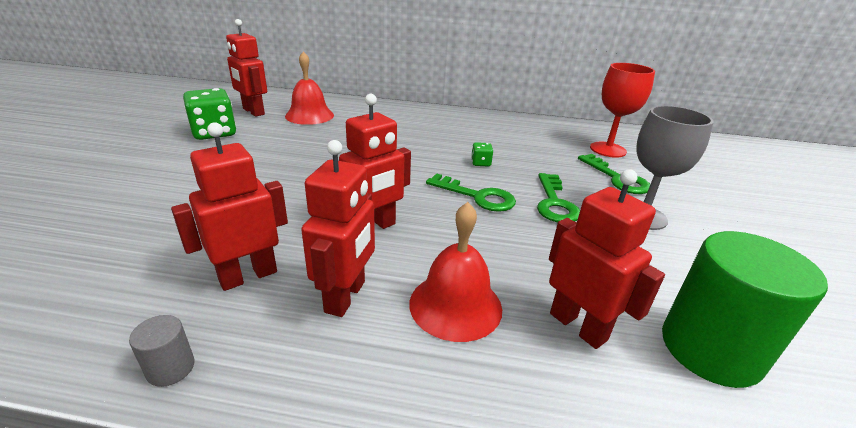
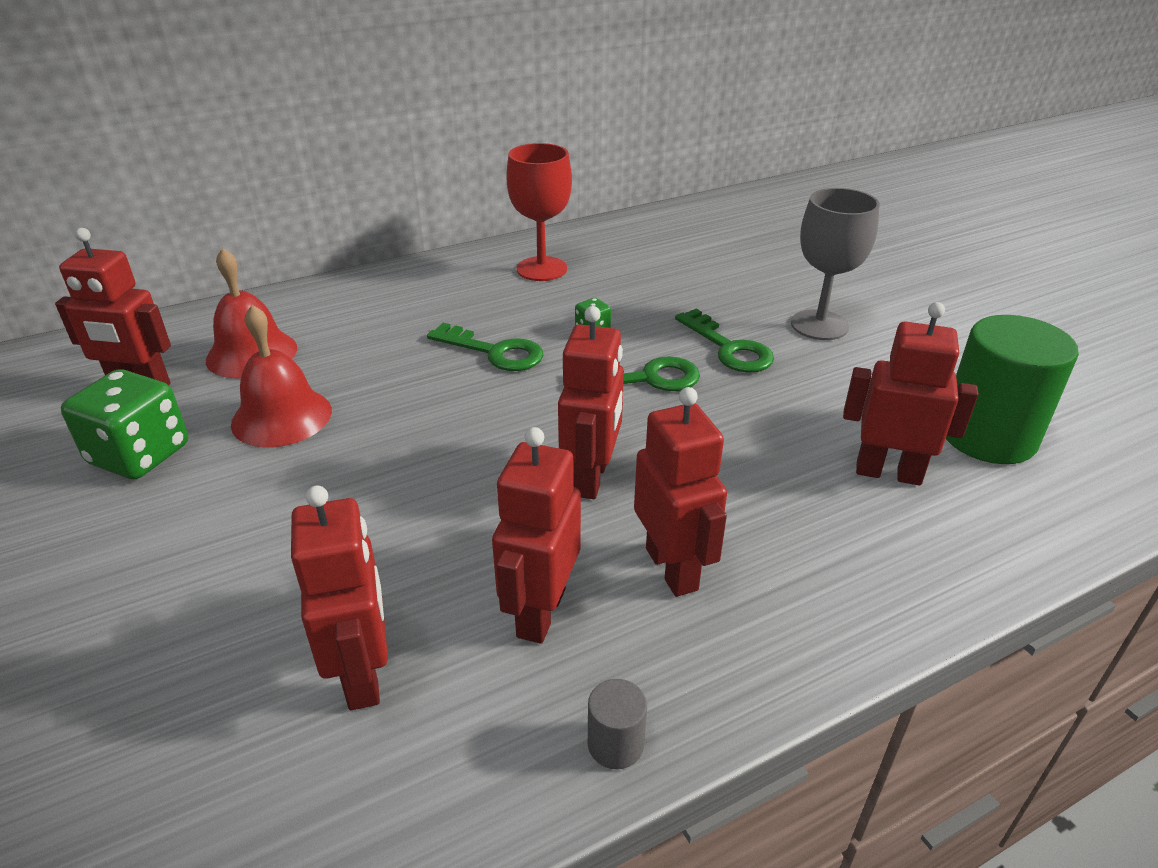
camera: 35 degrees left, 5 degrees up
red bell [409,202,502,342] -> red bell moved to [231,305,332,447]
green key [578,154,650,194] -> green key moved to [427,323,543,371]
red goblet [590,63,655,158] -> red goblet moved to [506,143,572,281]
none -> red robot [291,485,388,710]

